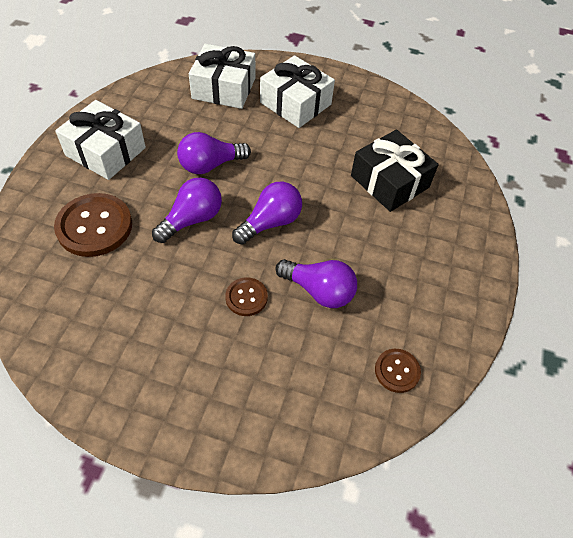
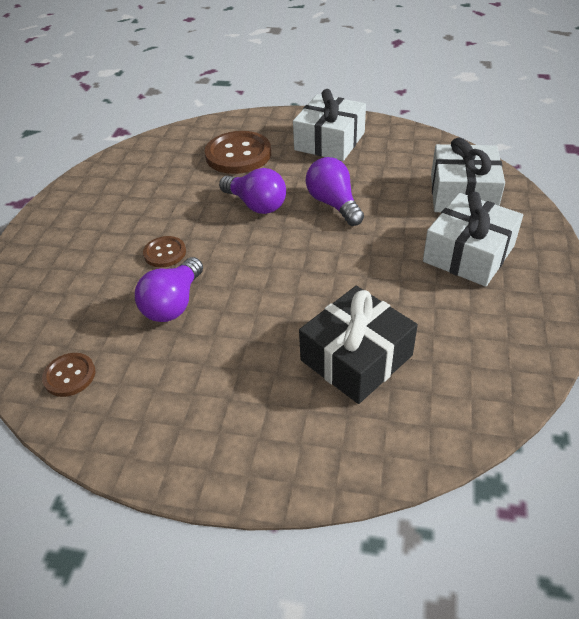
camera: 90 degrees right, 10 degrees down
purple light bulb [232,182,302,245] -> none

